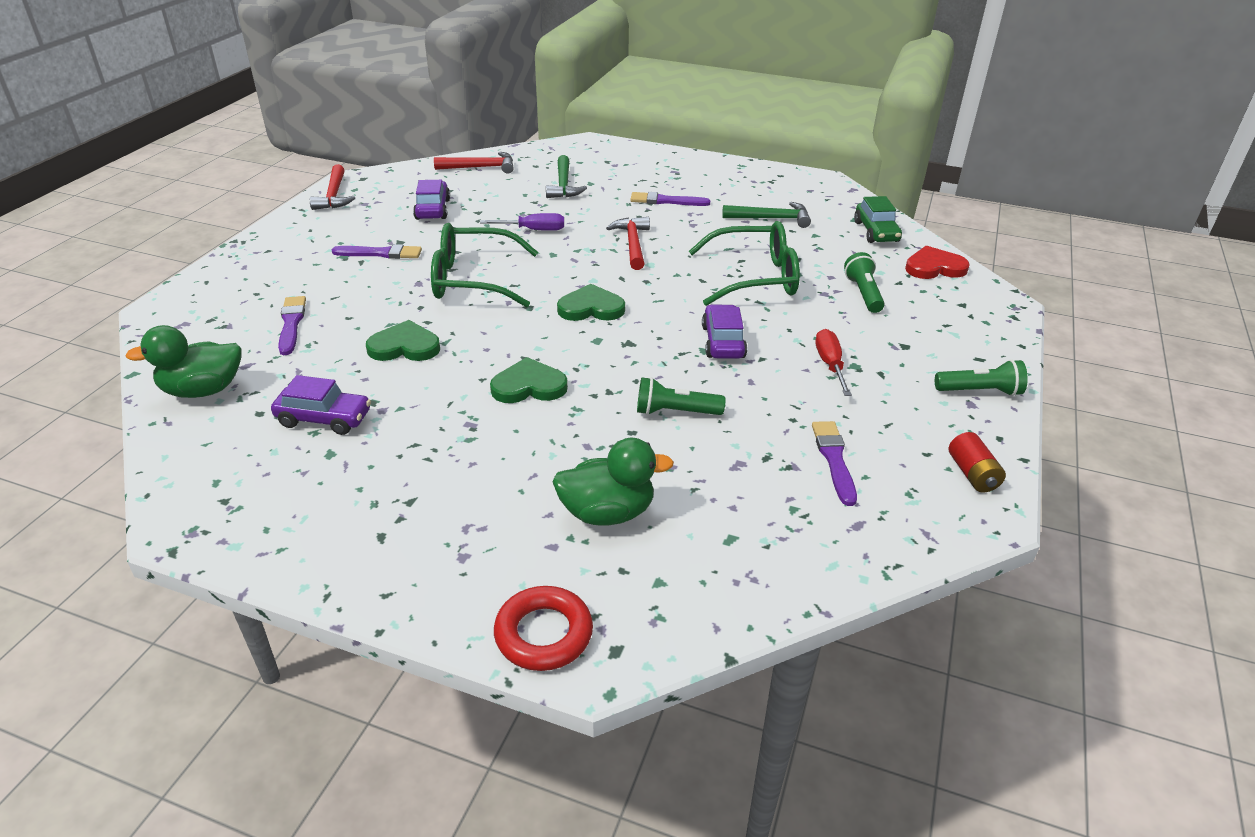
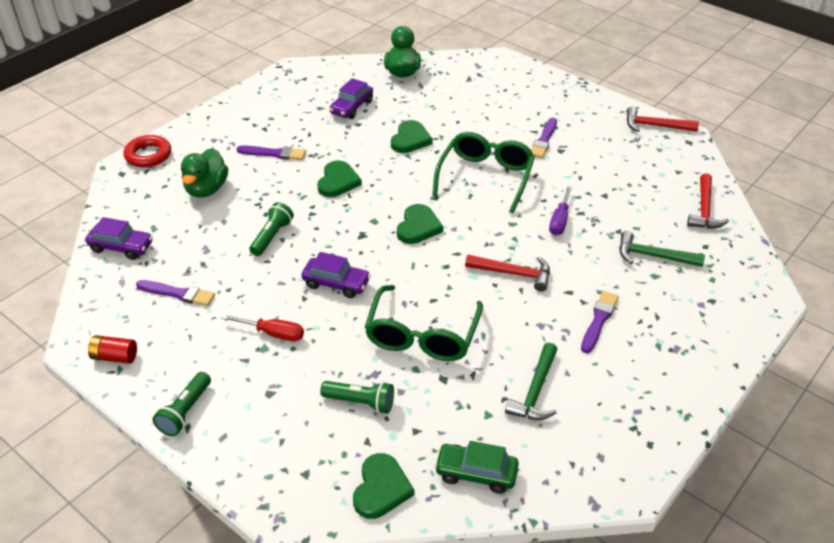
camera: 110 degrees right, 5 degrees up
purple brush [278,296,306,355] -> purple brush moved to [237,145,306,160]
purple car [413,180,450,220] -> purple car moved to [85,217,153,260]
red heart [905,246,970,279] -> green heart [353,453,415,519]

